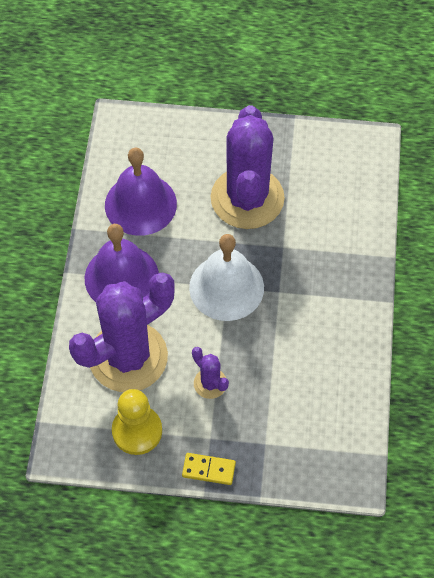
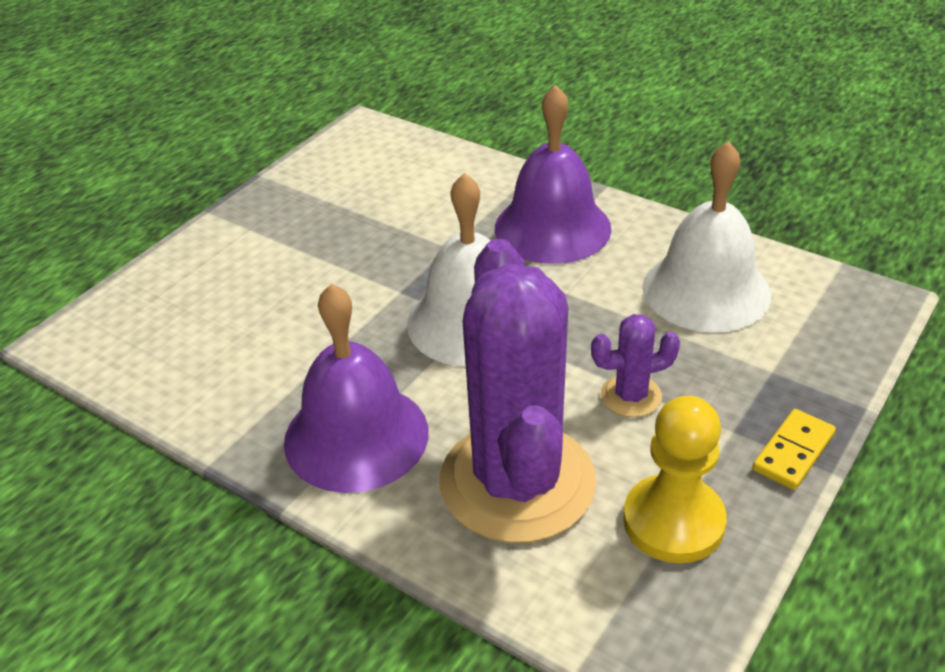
camera: 60 degrees left, 20 degrees down
purple bell [105,148,177,236] -> purple bell moved to [495,84,611,264]
purple cactus [211,105,285,229] -> none
none -> white bell [642,141,771,333]

